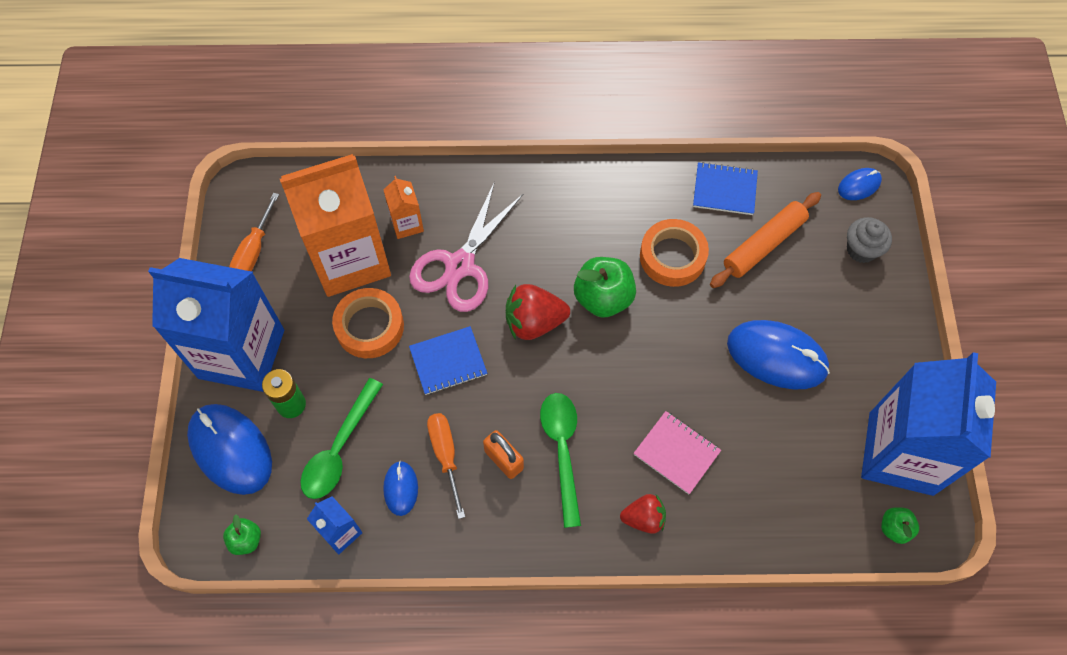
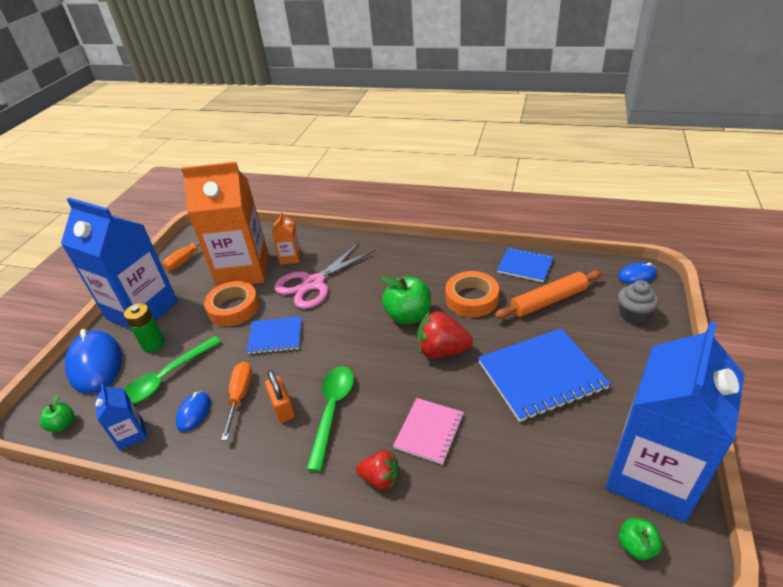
camera: 20 degrees right, 25 degrees down
red strawberry [506,284,570,340] -> red strawberry moved to [417,311,473,359]
pink notebook [634,411,721,494] -> pink notebook turned 60 degrees clockwise [393,398,464,465]
blue mouse [727,320,830,390] -> blue notebook [478,328,611,422]

